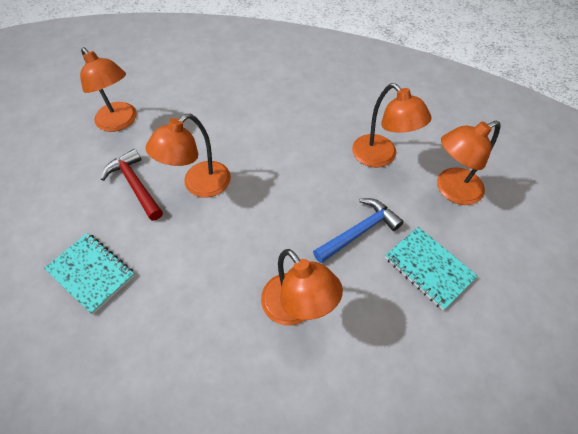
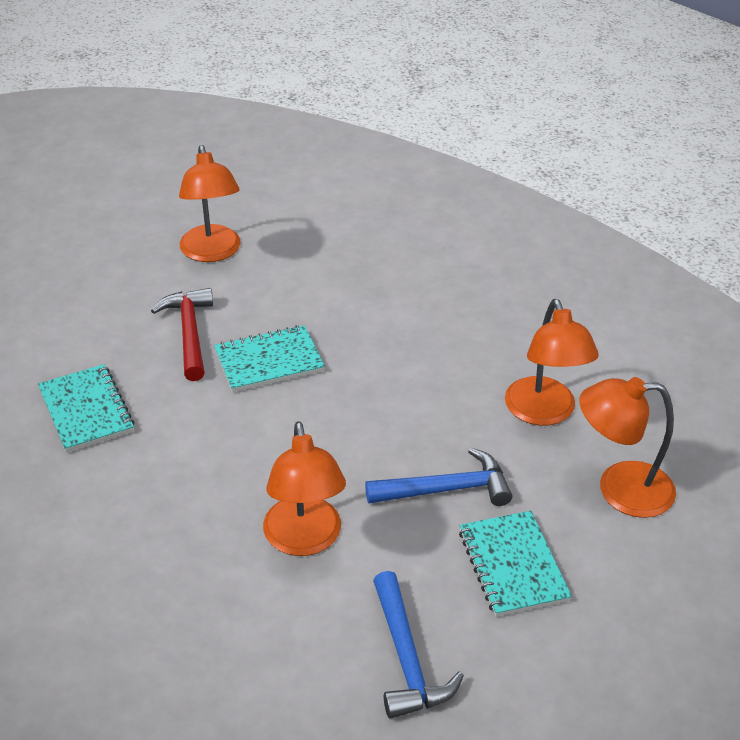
camera: 25 degrees right, 15 degrees down
orange lamp [145,114,231,198] -> turquoise notebook [214,325,325,392]
none -> blue hammer [373,571,464,719]

